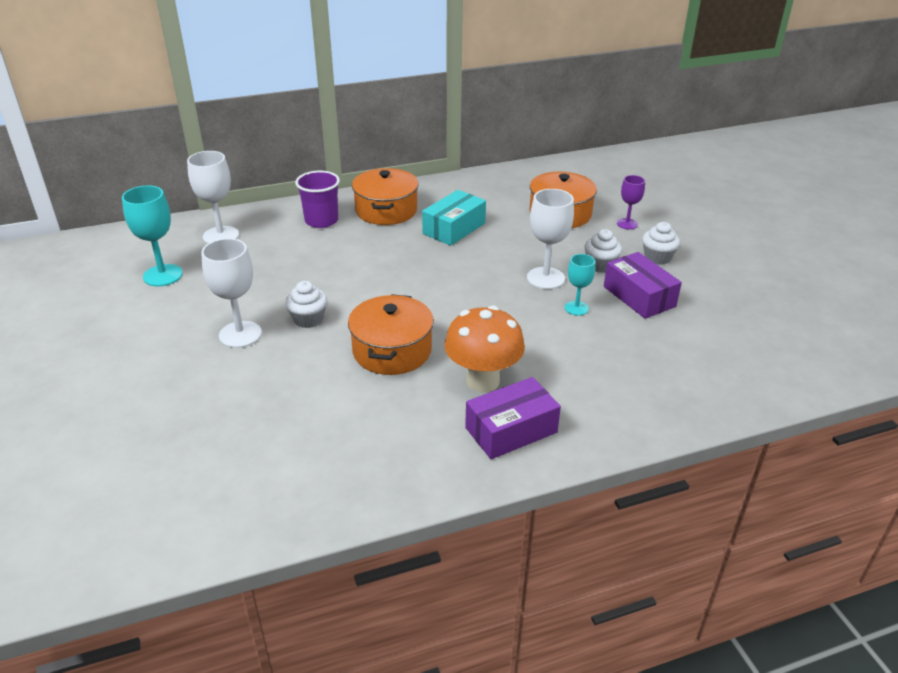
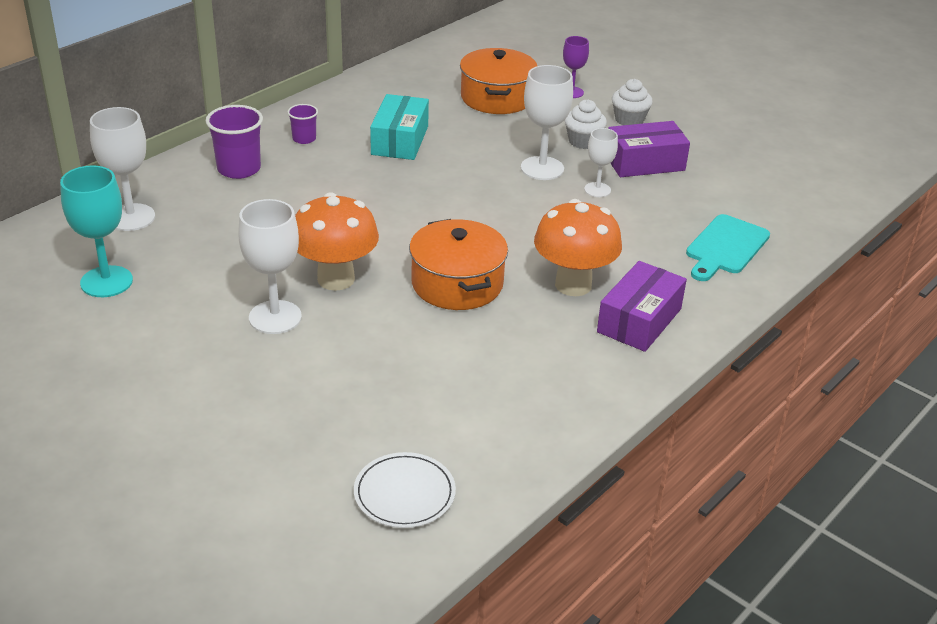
camera: 30 degrees left, 0 degrees up
white cupcake [285,281,327,328] -> orange mushroom [295,192,379,291]
orange pot [352,168,419,225] -> purple cup [287,104,318,144]
turquoise goblet [565,254,595,316] -> white goblet [584,128,618,197]
purple box [604,252,682,319] -> purple box turned 45 degrees counterclockwise [608,121,690,177]
none -> white plate [354,452,456,528]
none -> turquoise cutting board [686,214,770,281]

